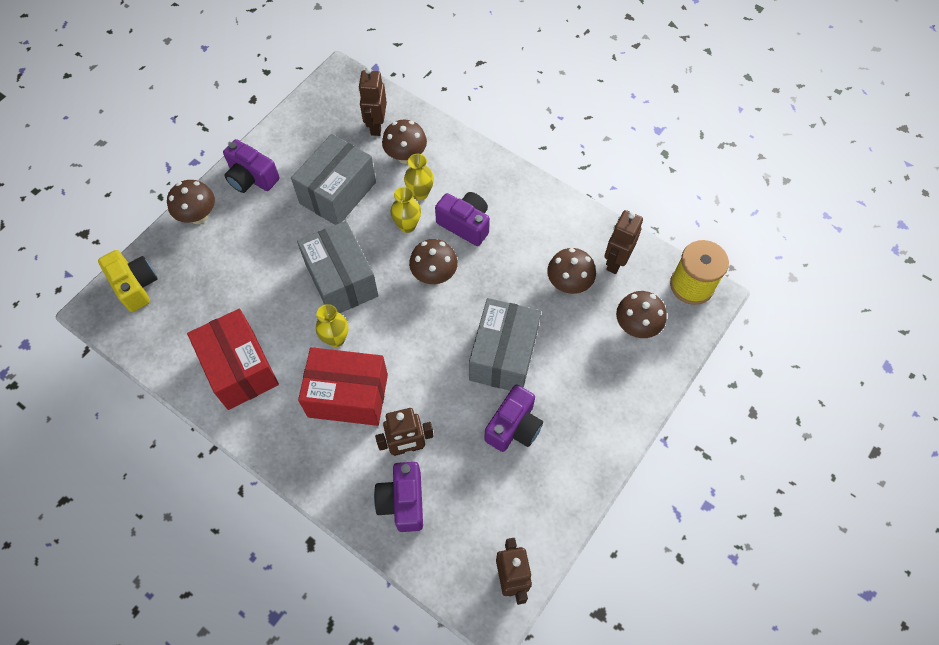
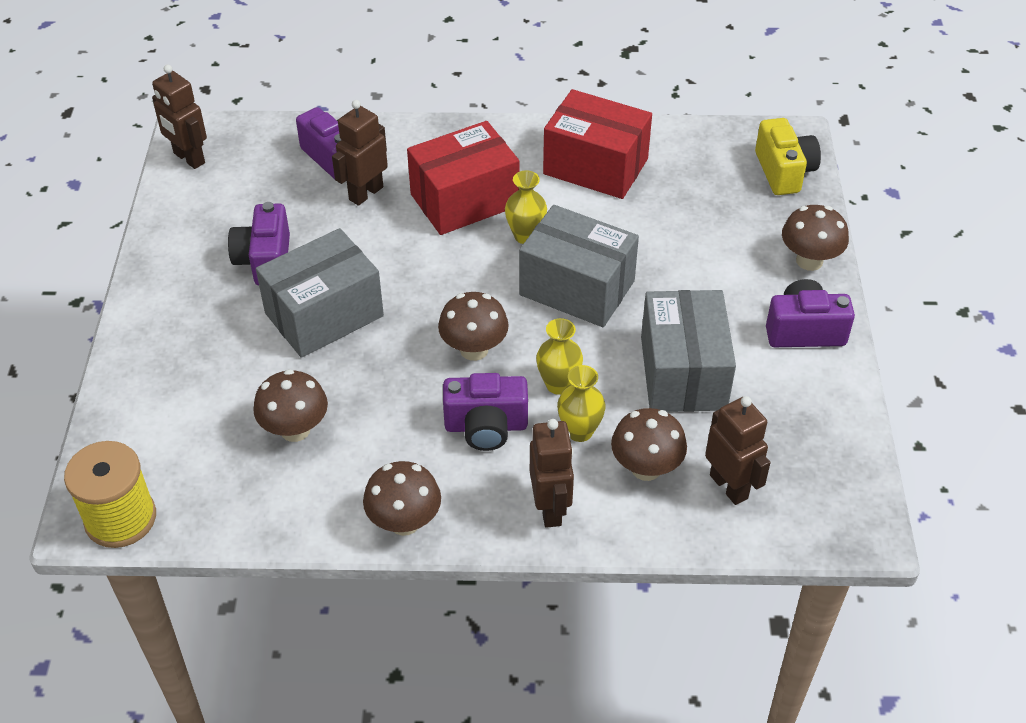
camera: 145 degrees right, 15 degrees down
yellow camera [98,250,157,312] -> yellow camera turned 120 degrees counterclockwise [755,118,821,195]
grey box [469,298,541,391] -> grey box turned 75 degrees clockwise [256,228,384,358]
brown robot [604,210,643,274] -> brown robot moved to [530,419,574,528]
brown mushroom [616,291,667,338] -> brown mushroom moved to [363,461,441,536]

